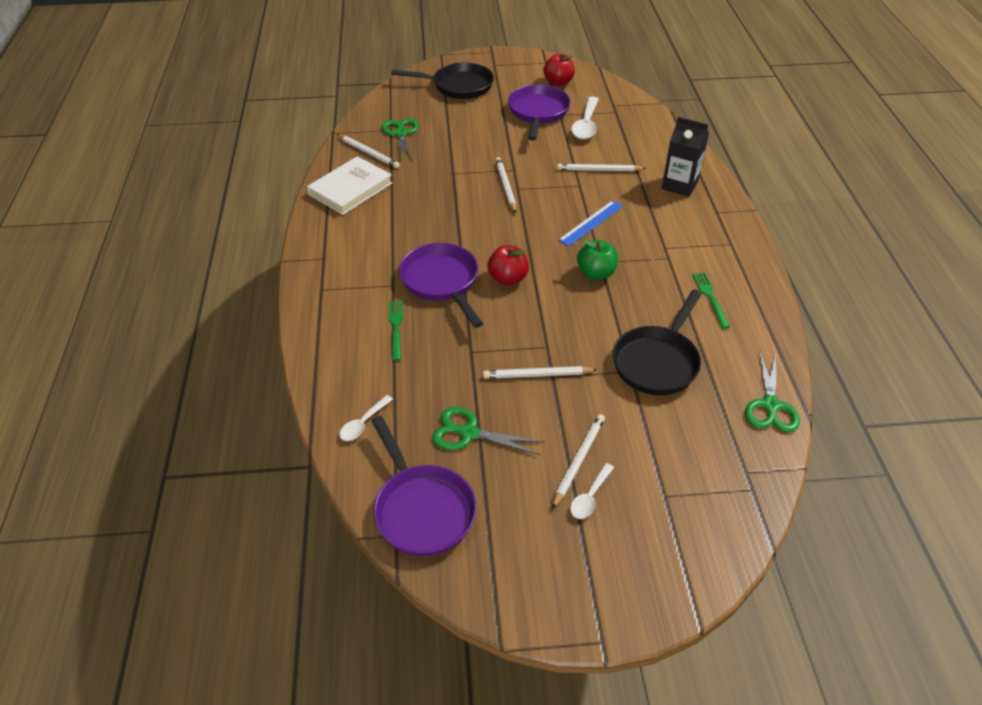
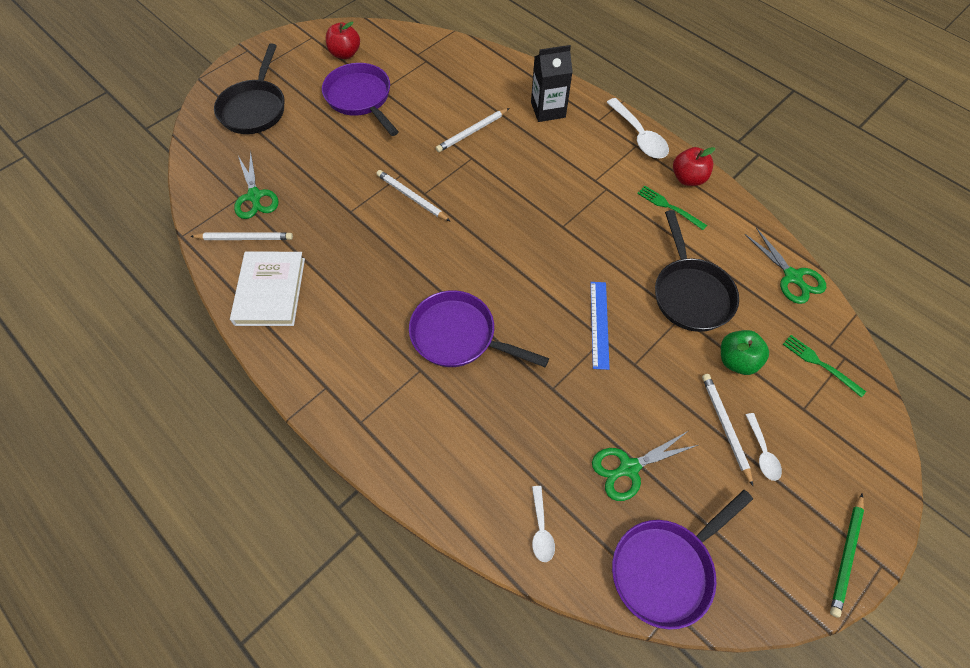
camera: 40 degrees left, 15 degrees up
purple pan [371,416,476,556] -> purple pan turned 120 degrees clockwise [612,490,753,630]
green scissors [382,118,419,161] -> green scissors turned 150 degrees counterclockwise [234,151,279,219]
green fork [389,300,403,361] -> green fork moved to [783,335,866,397]
black pan [391,62,494,99] -> black pan turned 135 degrees clockwise [214,43,285,134]
white pencil [483,366,598,379] -> none
red apple [488,245,529,286] -> red apple moved to [673,147,715,186]
blue ruler [558,201,623,246] -> blue ruler moved to [590,282,610,370]
white spoon [571,96,599,139] -> white spoon moved to [606,98,669,158]
green apple [577,239,618,280] -> green apple moved to [721,330,769,375]
none -> green pencil [830,493,864,618]

